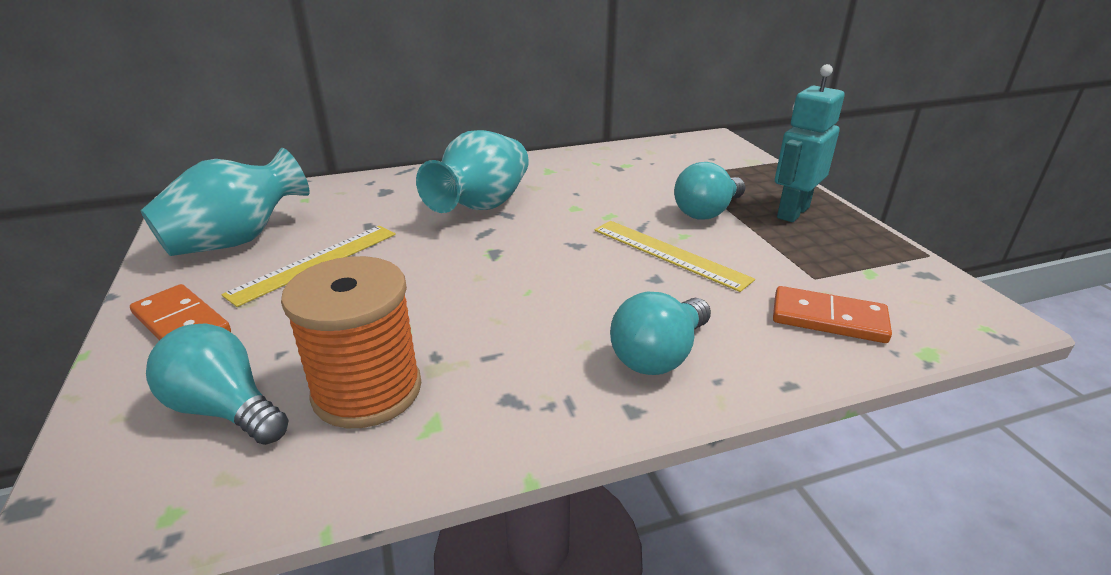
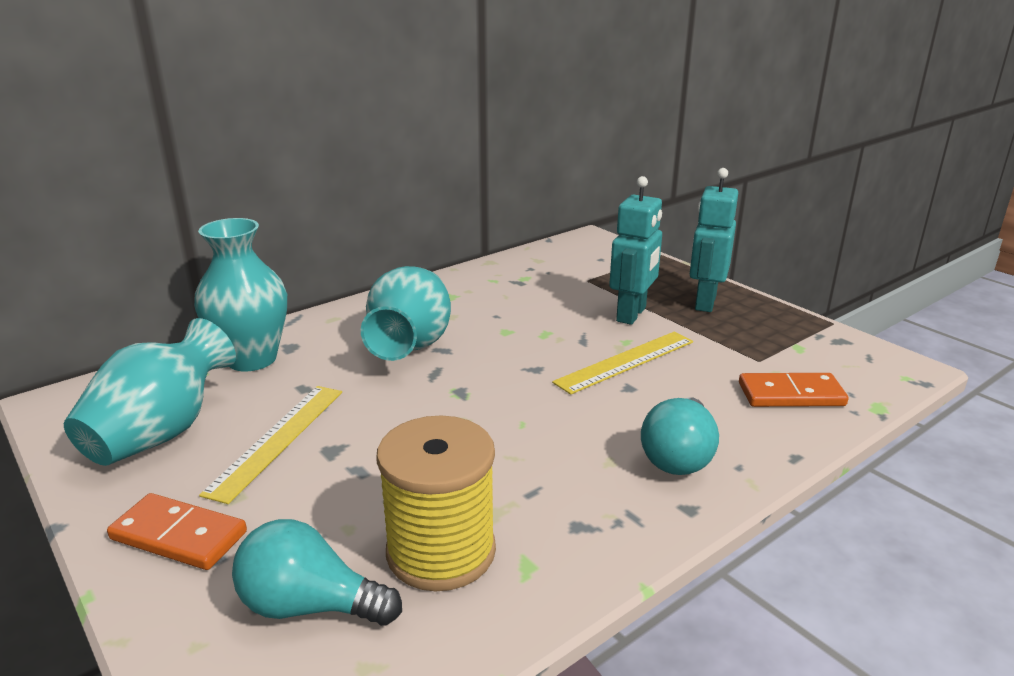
camera: 20 degrees left, 5 degrees down
orange spool [281,256,422,428] -> yellow spool [376,415,496,591]
yellow ruler [594,221,755,292] -> yellow ruler turned 60 degrees counterclockwise [552,332,693,395]
turquoise light bulb [674,162,746,220] -> turquoise robot [609,176,662,325]
none -> turquoise vase [194,218,287,371]

